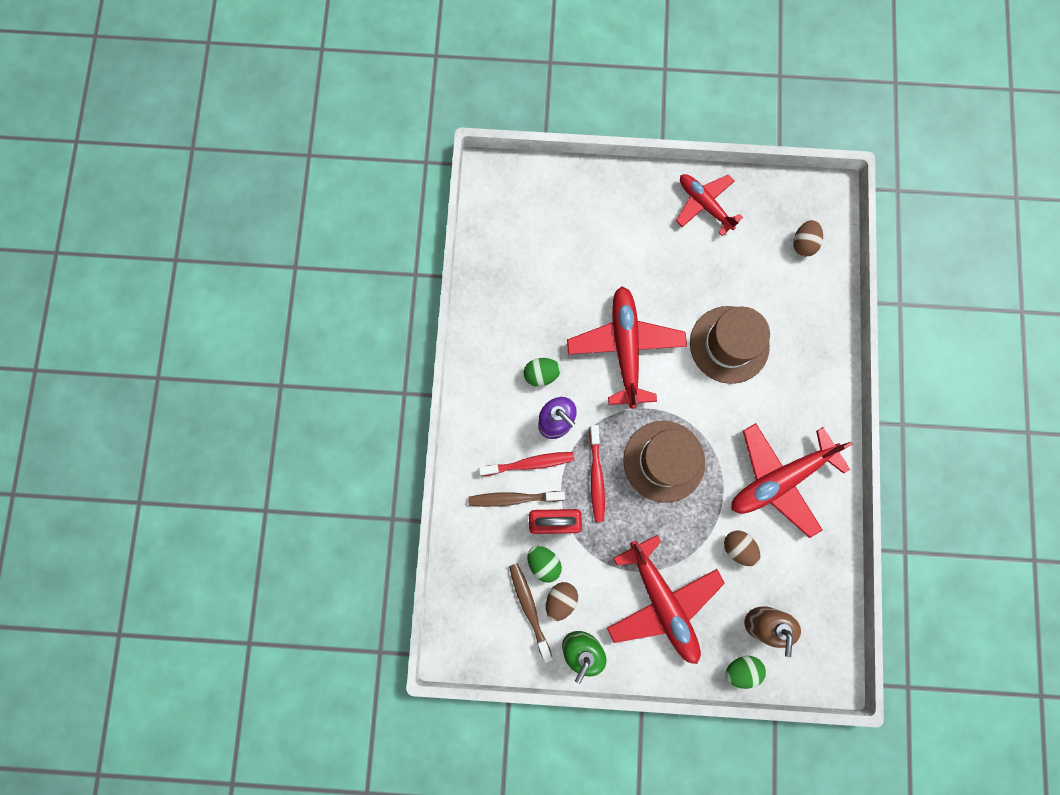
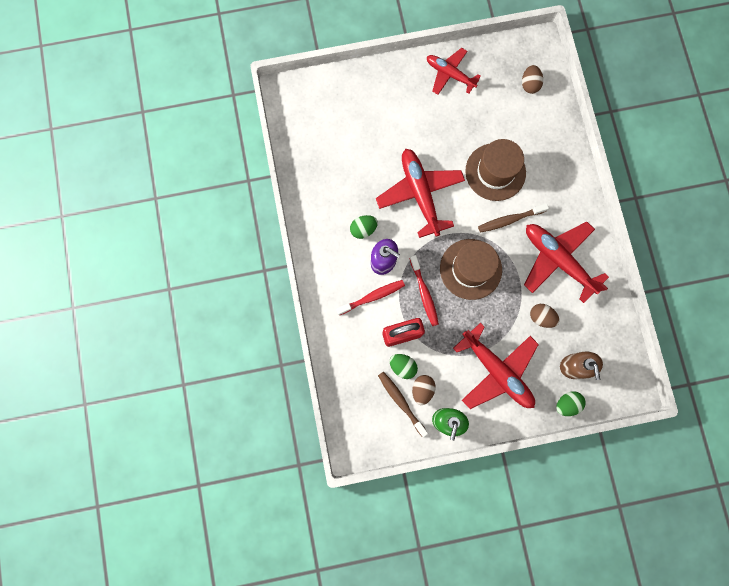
camera: 15 degrees left, 0 degrees up
brown toothbrush [468,491,565,507] -> brown toothbrush moved to [478,203,549,233]
red plane [731,423,853,538] -> red plane turned 90 degrees clockwise [524,221,609,303]

